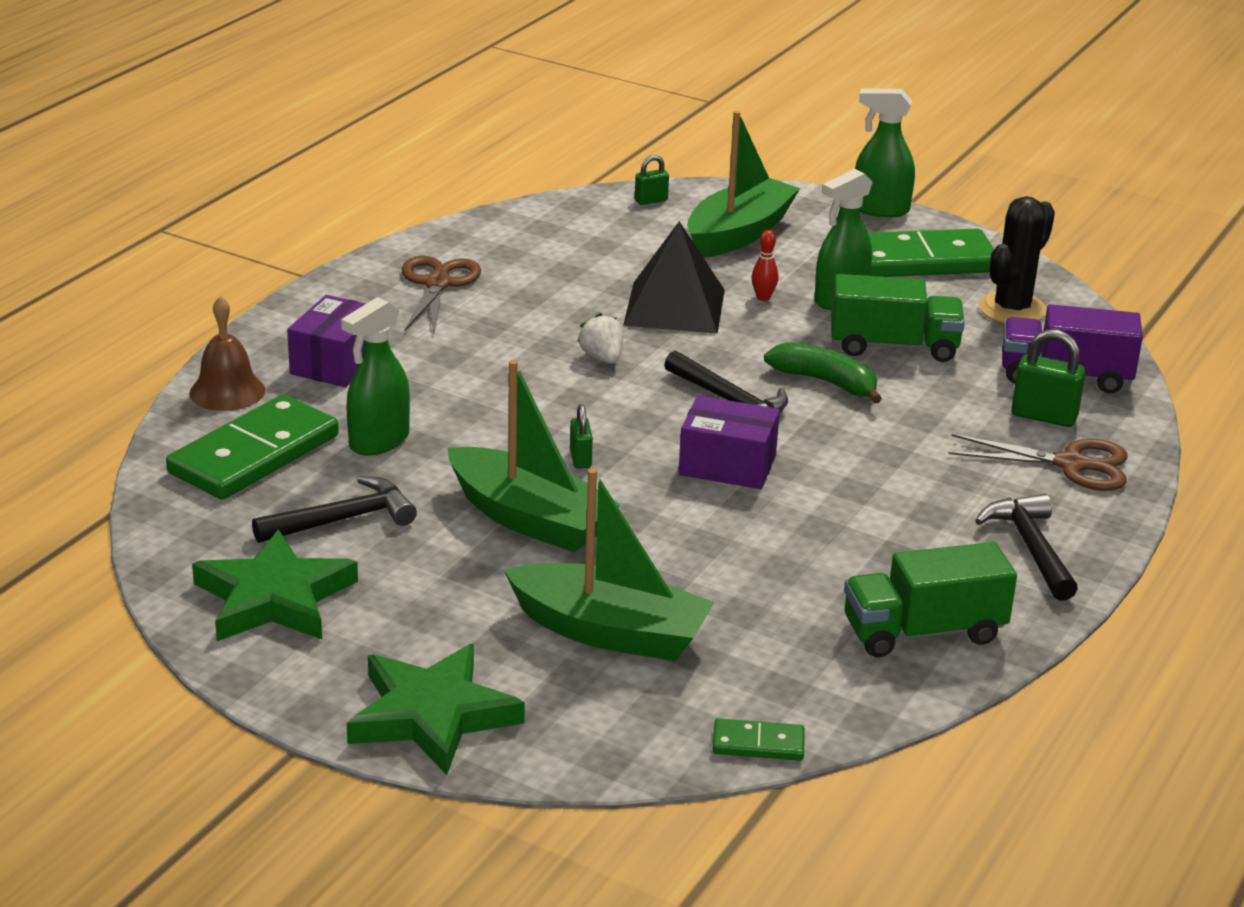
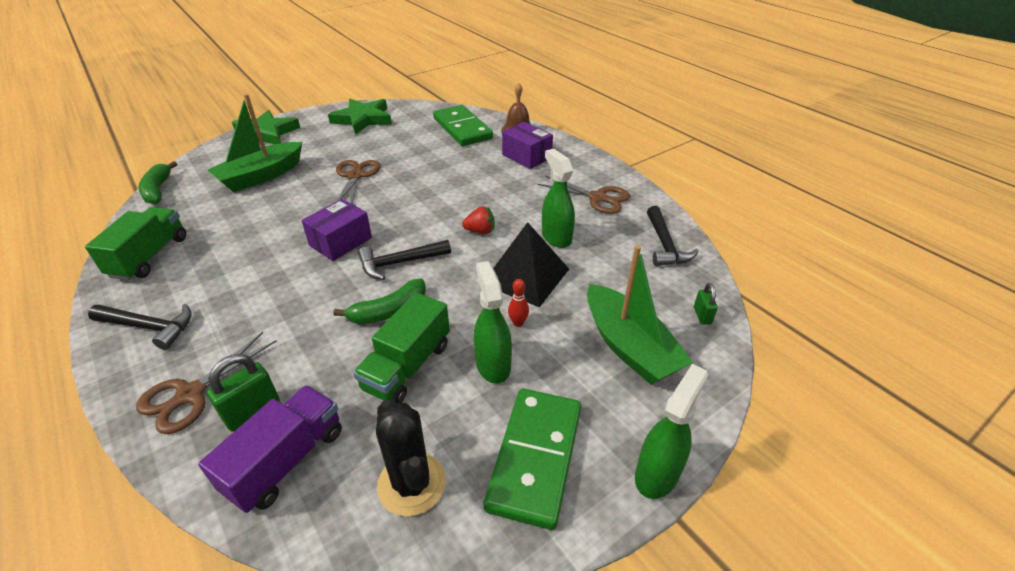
camera: 115 degrees right, 10 degrees up
black hammer [252,476,417,543] -> black hammer moved to [647,206,699,266]
green spray bottle [341,297,410,456] -> green spray bottle moved to [542,149,575,248]
green boat [447,360,621,552] -> brown scissors [336,160,381,204]
green padlock [570,404,593,468] -> none
white strawberry [577,313,623,364] -> red strawberry [462,206,495,234]
green domino [712,718,805,761] -> green banana [139,161,177,204]

